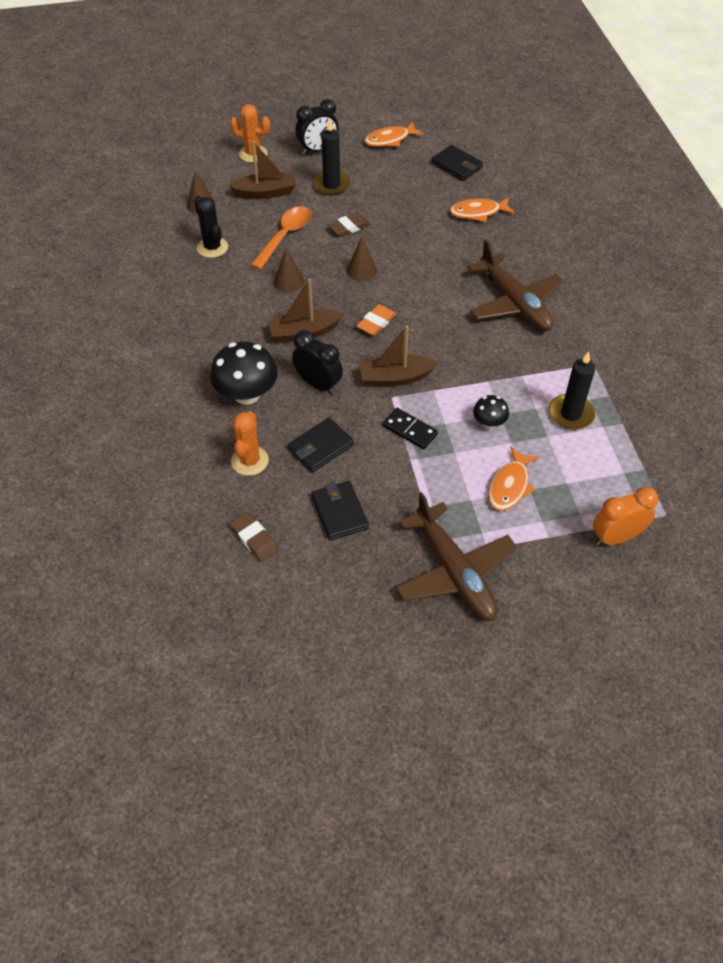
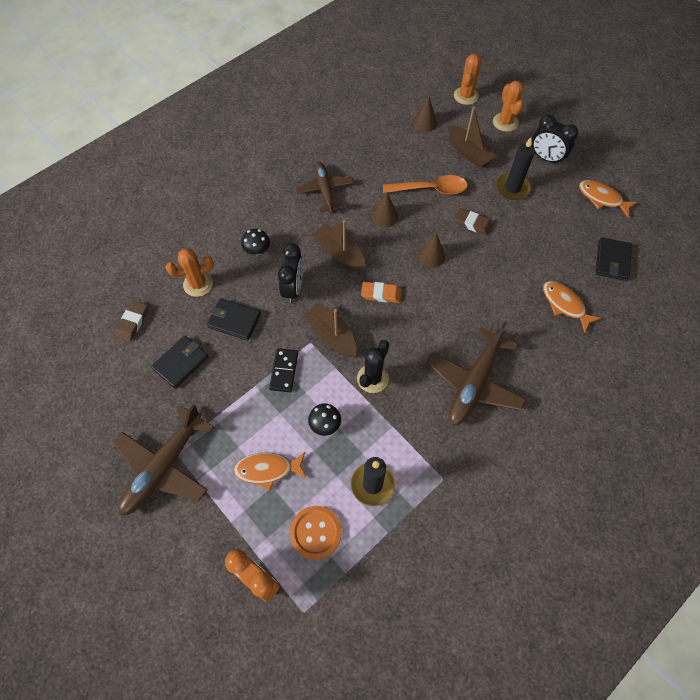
camera: 60 degrees right, 10 degrees up
black cactus [194,196,228,258] -> black cactus moved to [357,340,389,393]
black mushroom [210,342,277,405] -> black mushroom [241,229,270,255], size x0.53
none -> orange button [290,506,342,560]
none -> brown plane [295,162,354,213]
none -> orange cactus [454,54,481,105]

